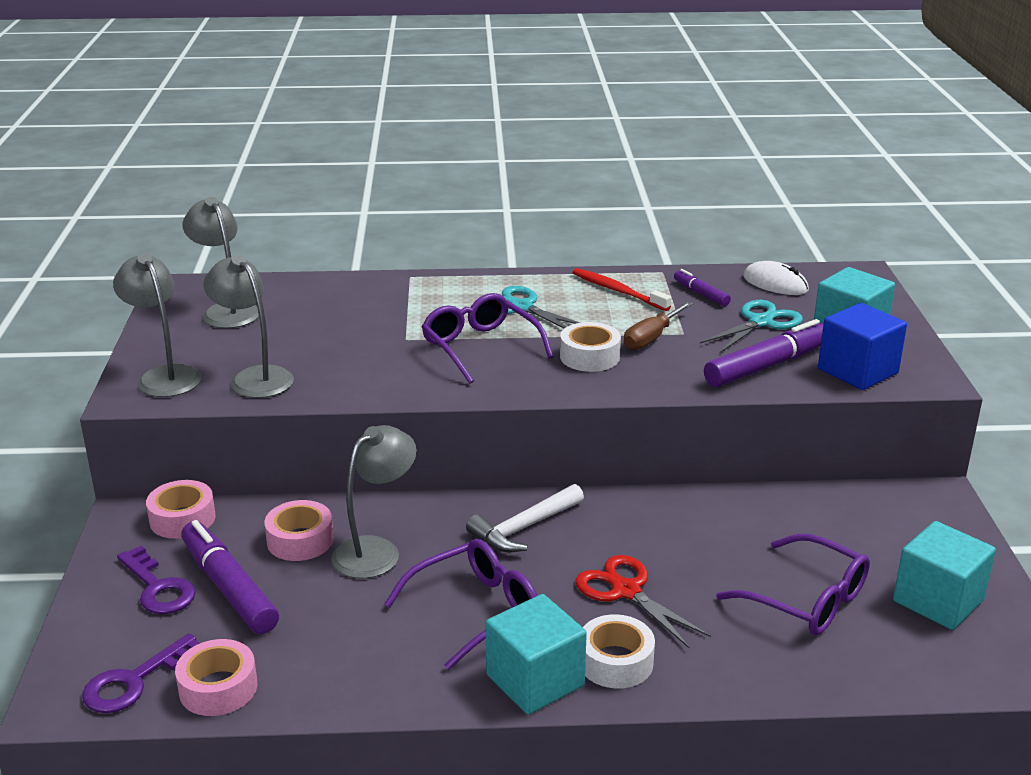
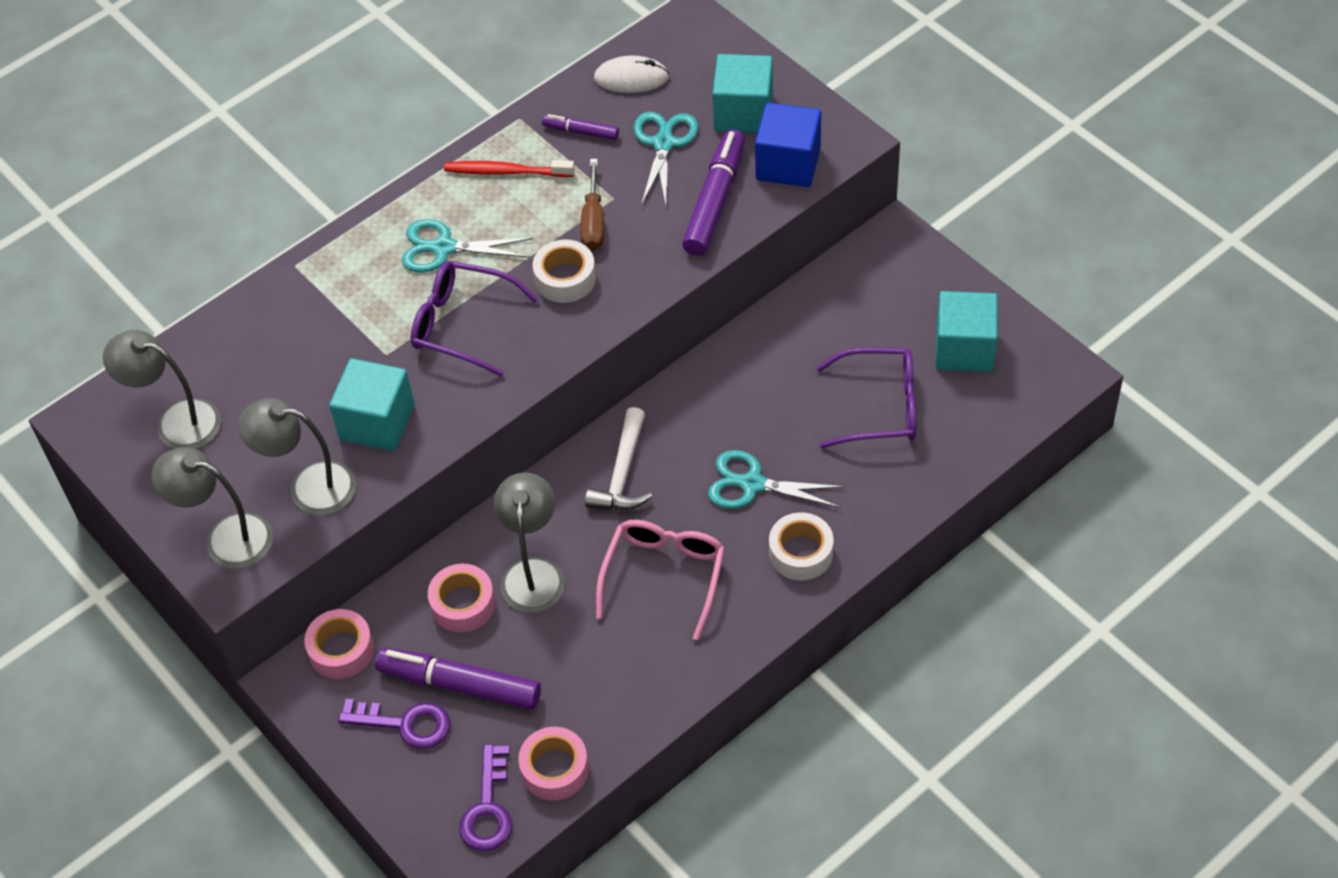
camera: 35 degrees left, 25 degrees up
purple glasses [384,539,537,670] -> pink glasses [596,520,725,640]
turquoise cube [486,594,587,714] -> turquoise cube moved to [329,358,415,451]
red scissors [576,555,711,648] -> turquoise scissors [708,450,845,509]

